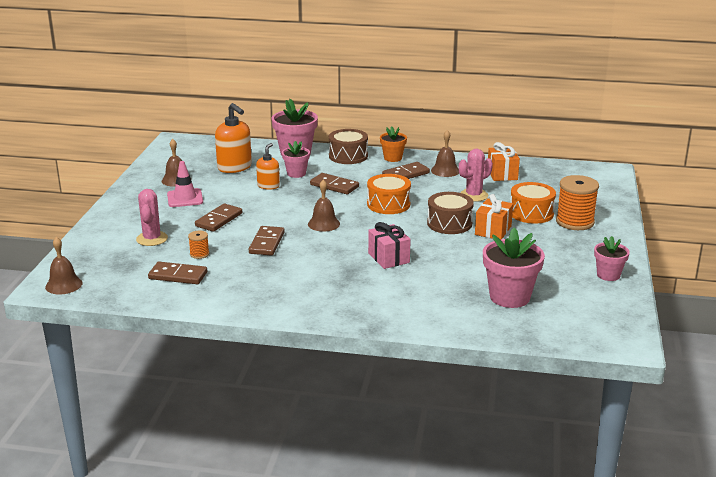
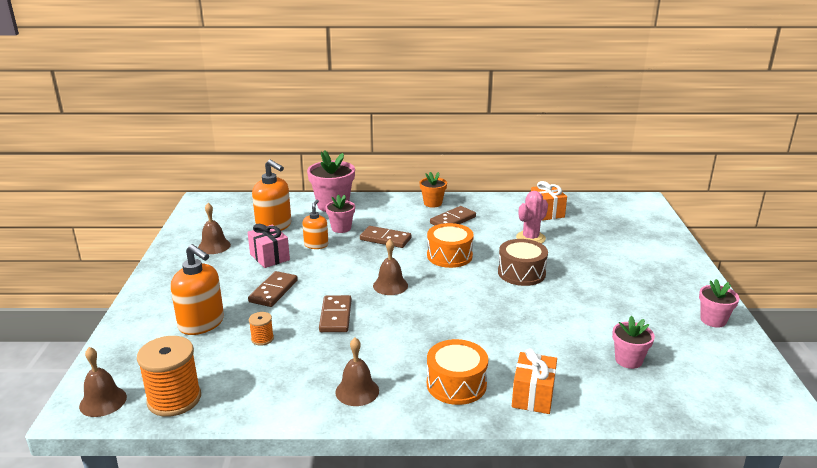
camera: 10 degrees left, 0 degrees up
pink cactus [136,189,168,246] -> orange soap dispenser [171,244,224,335]
brown domino [148,262,207,284] -> none
pink traffic cone [167,161,203,207] -> none
brown drum [329,129,368,164] -> none
pink gift [368,222,411,269] -> pink gift moved to [248,224,290,268]
brown bell [431,130,459,177] -> brown bell moved to [335,338,379,406]
orange gift [475,194,513,240] -> orange gift moved to [512,348,557,414]
pink flower pot [483,227,545,308] -> pink flower pot [612,316,655,369], size x0.59
orange drum [510,182,556,224] -> orange drum moved to [427,339,488,405]
orange spool [556,175,599,230] -> orange spool moved to [137,336,201,417]

